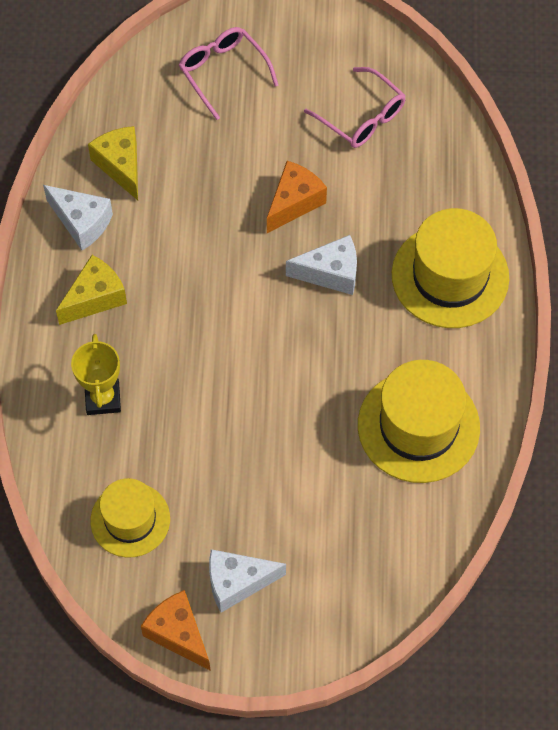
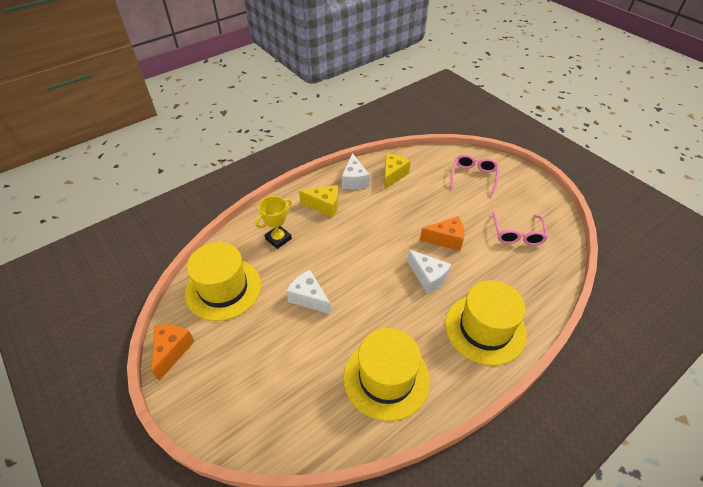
camera: 50 degrees right, 15 degrees down
yellow hat [90,478,170,558] -> yellow hat [185,242,261,321], size x1.57
white cheese [209,549,286,613] -> white cheese moved to [286,270,331,314]

